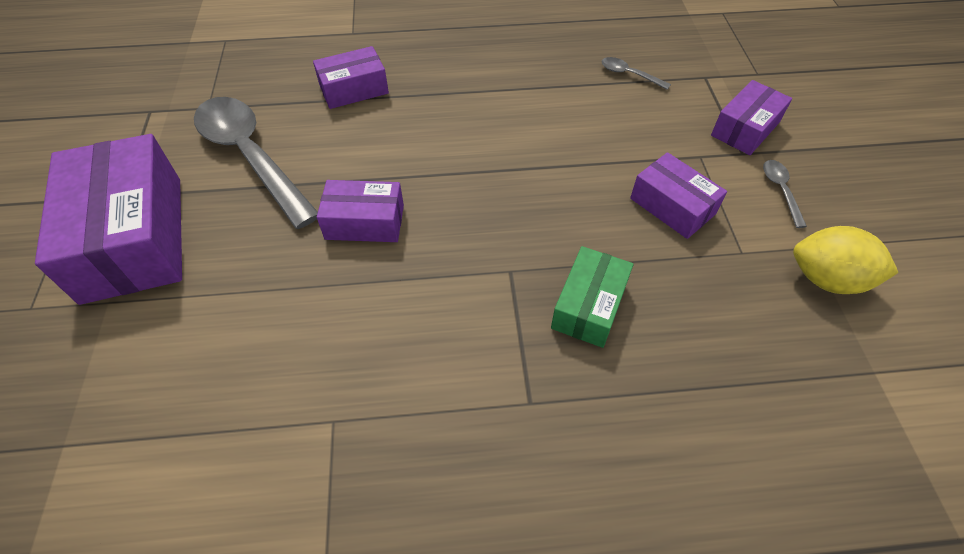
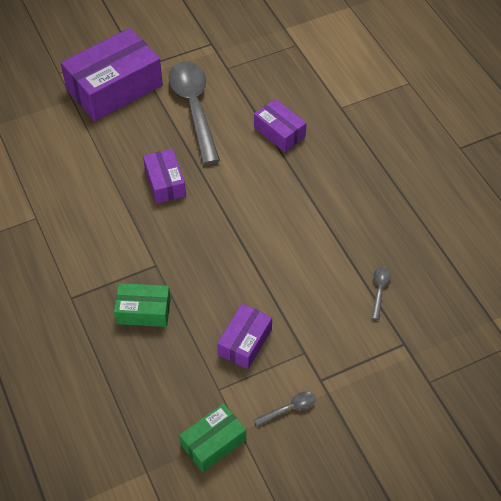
camera: 70 degrees right, 0 degrees up
grey spoon [194,97,318,229] -> grey spoon turned 45 degrees counterclockwise [169,61,220,165]
purple box [711,80,792,155] -> none
yellow lemon [793,226,899,294] -> green box [179,403,246,472]

